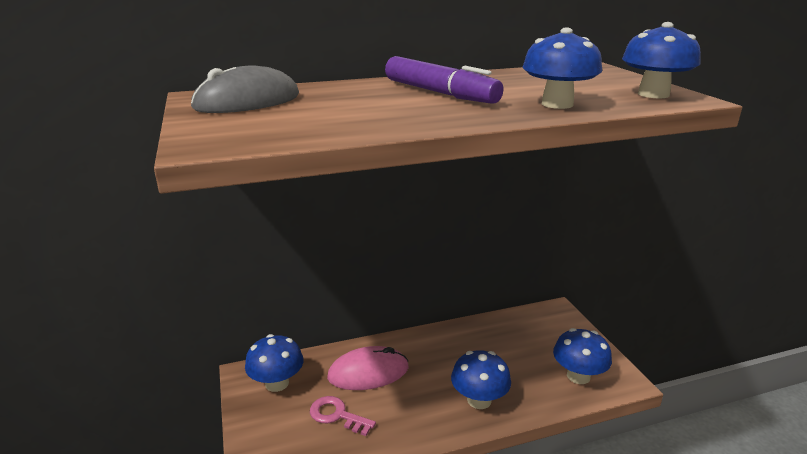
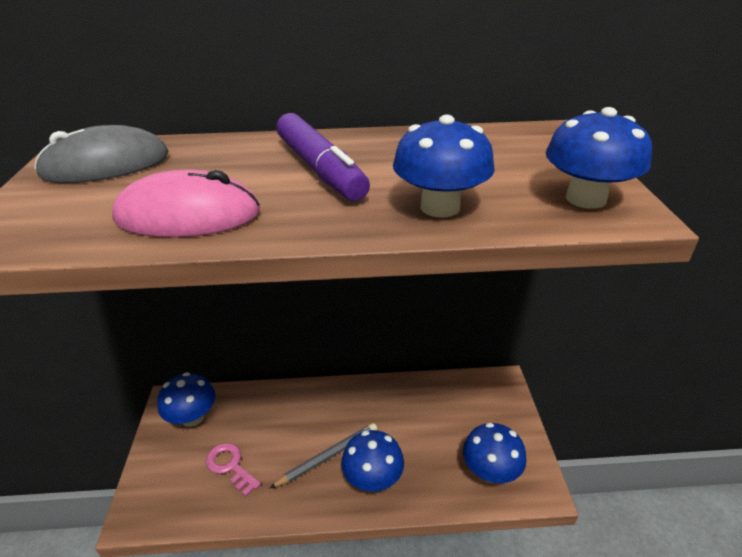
camera: 15 degrees right, 10 degrees up
pink mouse [327,346,409,390] -> pink mouse moved to [112,170,260,238]
none -> grey pencil [270,423,377,488]

